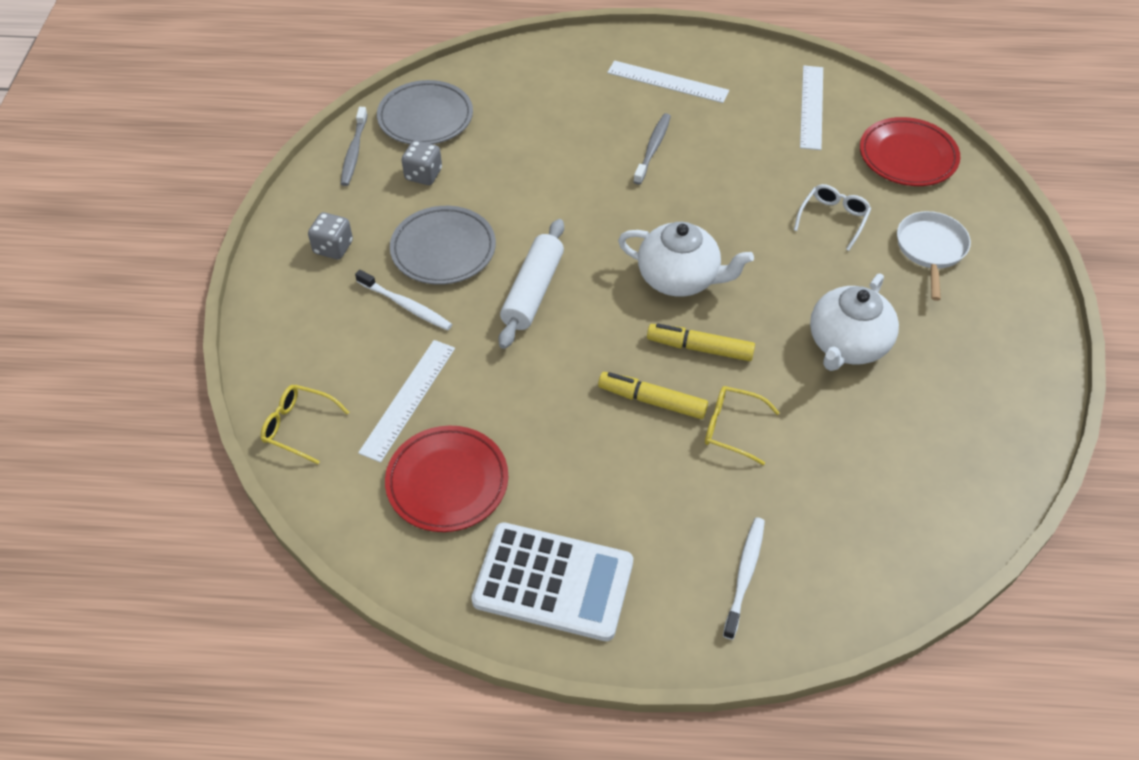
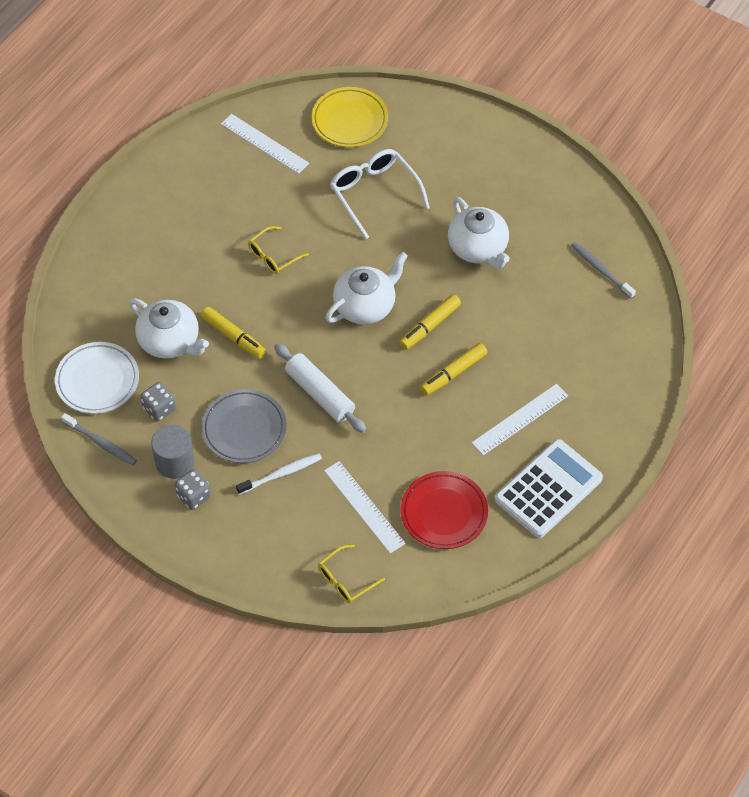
camera: 60 degrees left, 5 degrees up
grey plate [377,80,473,144] -> white plate [55,342,139,414]
white ruler [607,61,729,103] -> white ruler moved to [472,384,568,455]
grey toothbrush [633,113,671,185] -> grey toothbrush moved to [571,242,636,299]
yellow glasses [705,386,780,465] -> yellow glasses moved to [248,226,309,274]
white toothbrush [723,517,765,640] -> none
white glasses [794,184,871,251] -> white glasses [330,149,430,239], size x1.68
red plate [860,117,960,186] -> yellow plate [311,87,388,147]
white pan [897,211,971,301] -> none
none -> white teapot [129,298,209,359]
none -> grey cylinder [151,424,194,479]
none -> yellow marker [201,307,266,359]

